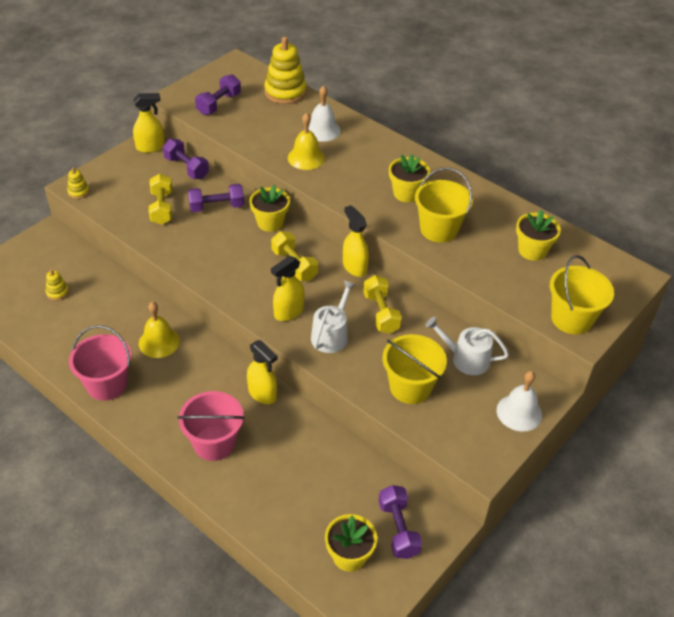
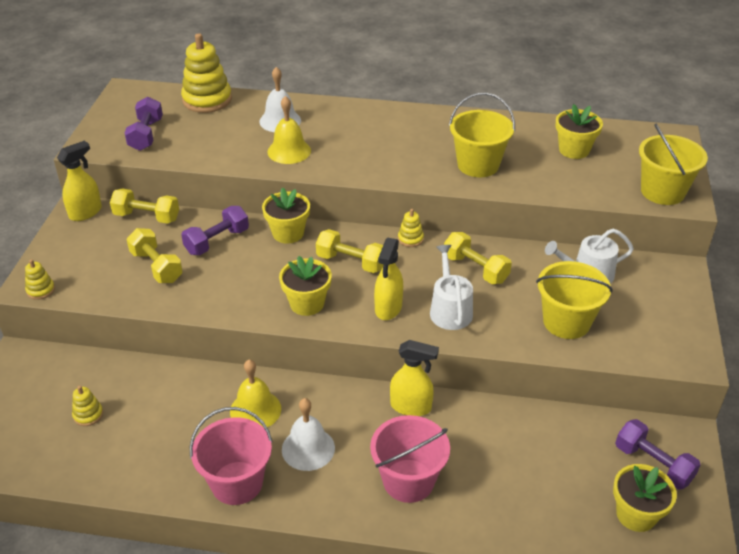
camera: 30 degrees left, 5 degrees down
purple dumbbell [163,139,209,179] -> yellow dumbbell [110,188,179,224]
yellow spray bottle [343,205,369,277] -> yellow stacking toy [398,209,424,247]
yellow flower pot [389,154,430,202] -> yellow flower pot moved to [279,256,332,316]
white bell [497,371,542,432] -> white bell moved to [282,398,335,471]

